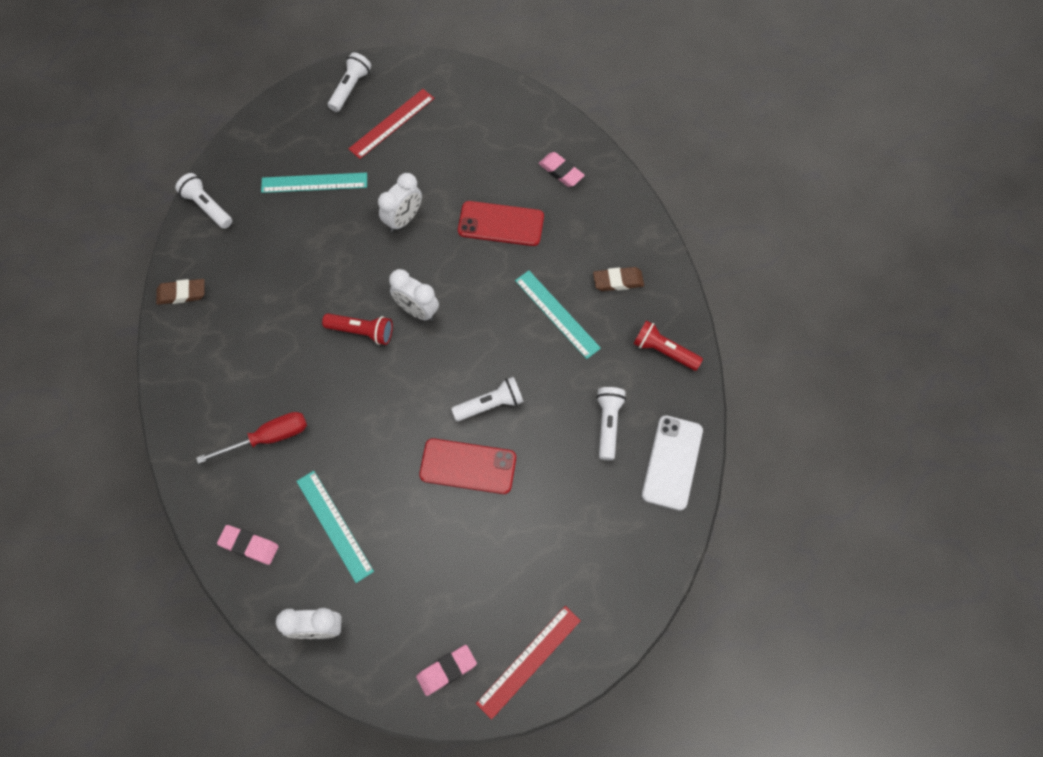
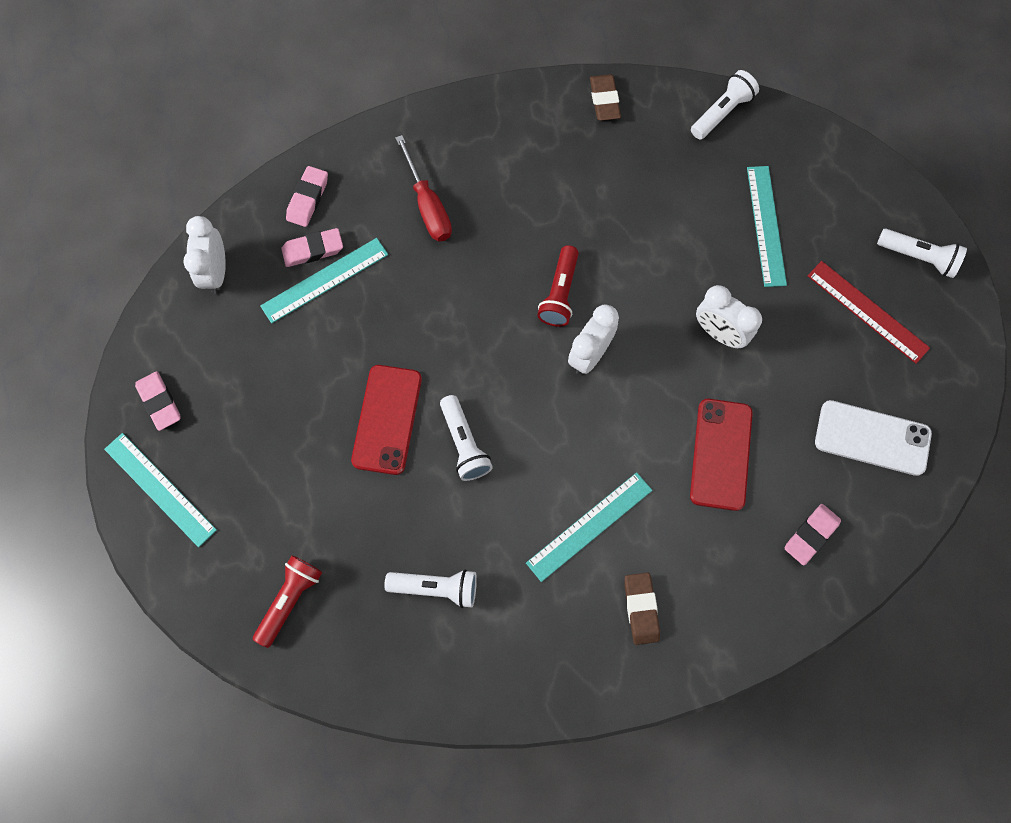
camera: 90 degrees right, 5 degrees up
red ruler [476,606,581,720] -> turquoise ruler [104,433,217,547]
red flashlight [633,320,703,371] -> red flashlight moved to [253,555,322,648]
white phone [642,415,703,511] -> white phone moved to [815,400,932,476]
none -> pink eraser [281,228,343,267]

